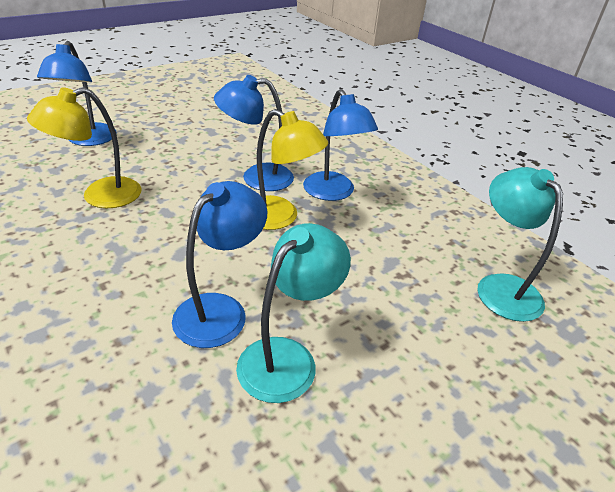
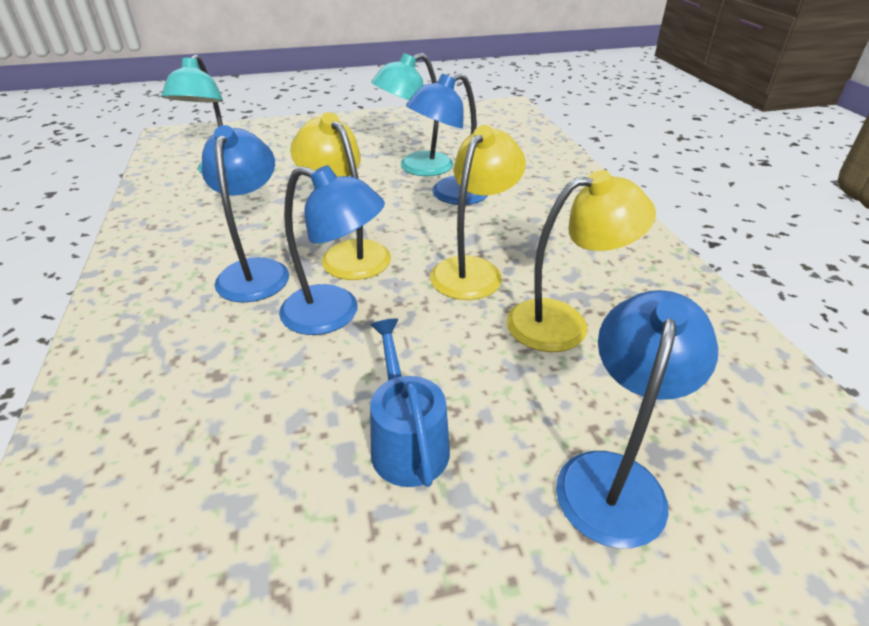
camera: 155 degrees left, 0 degrees up
none -> blue watering can [370,318,450,487]
none -> yellow lamp [430,125,526,300]

